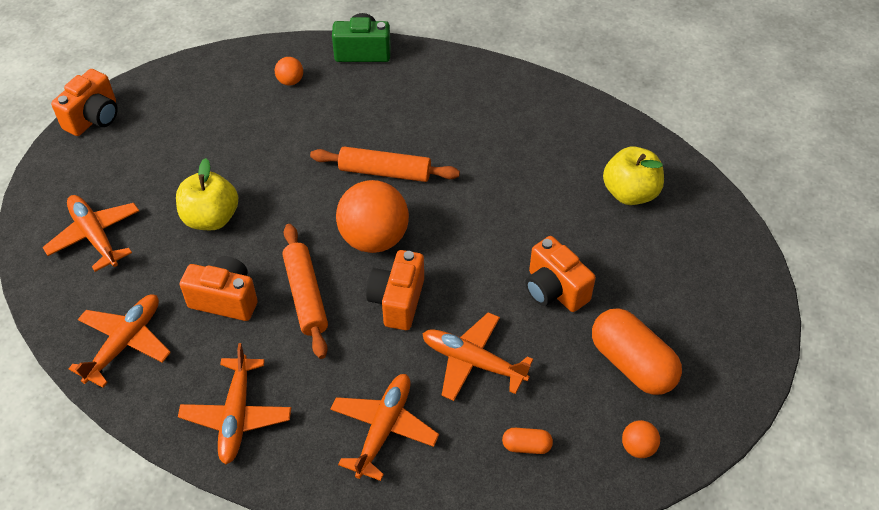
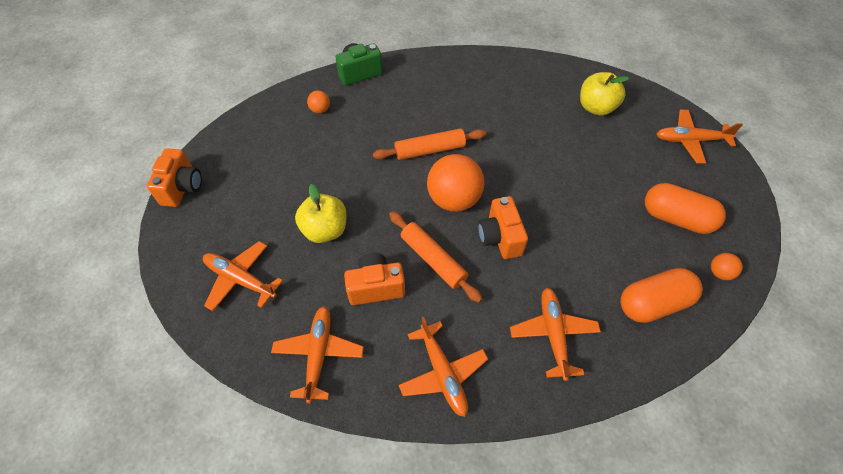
camera: 25 degrees left, 5 degrees up
orange plane [422,312,533,401] -> orange plane moved to [656,110,743,164]
orange capsule [502,428,553,454] -> orange capsule [620,268,702,323], size x2.16
orange camera [525,236,596,312] -> none

